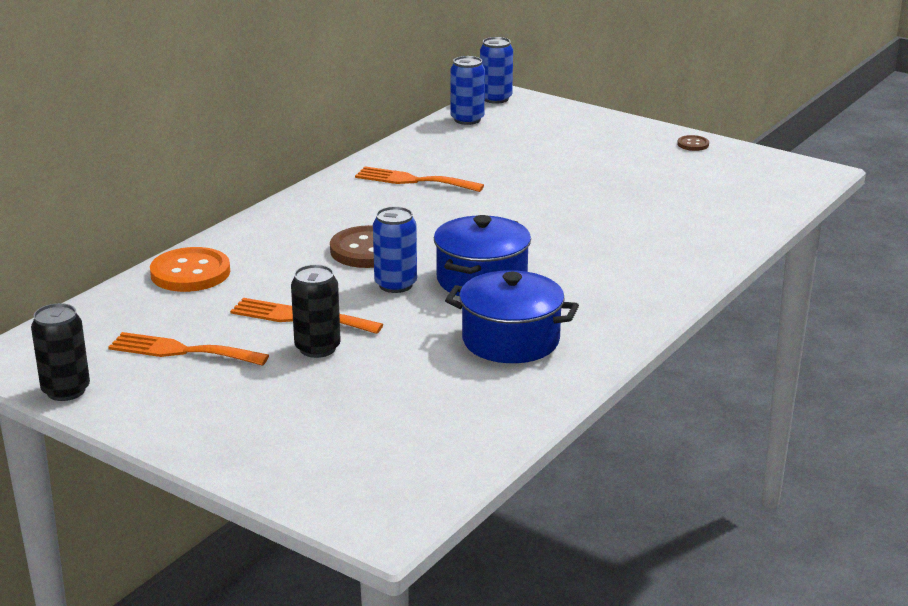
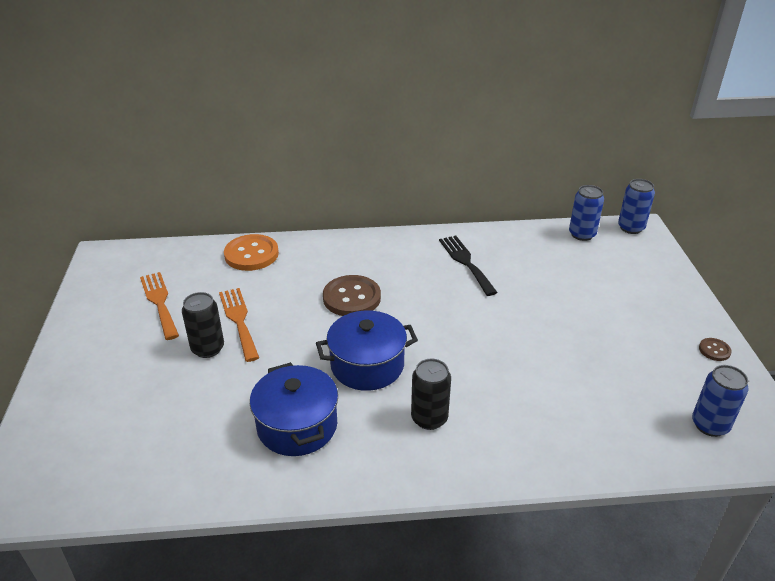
camera: 50 degrees right, 10 degrees up
black can [31,303,90,401] -> black can moved to [411,359,451,430]
orange fork [355,166,484,192] -> black fork [439,236,498,296]
blue can [373,206,417,293] -> blue can moved to [692,365,749,437]

